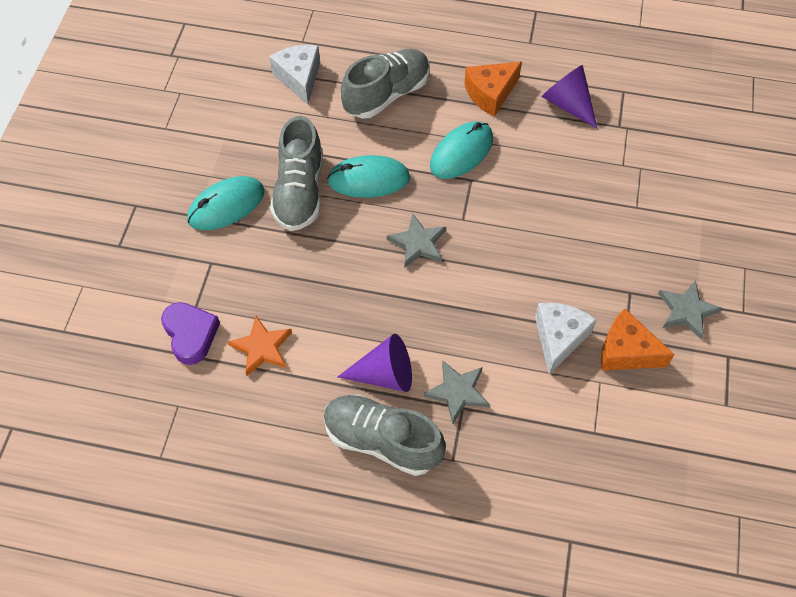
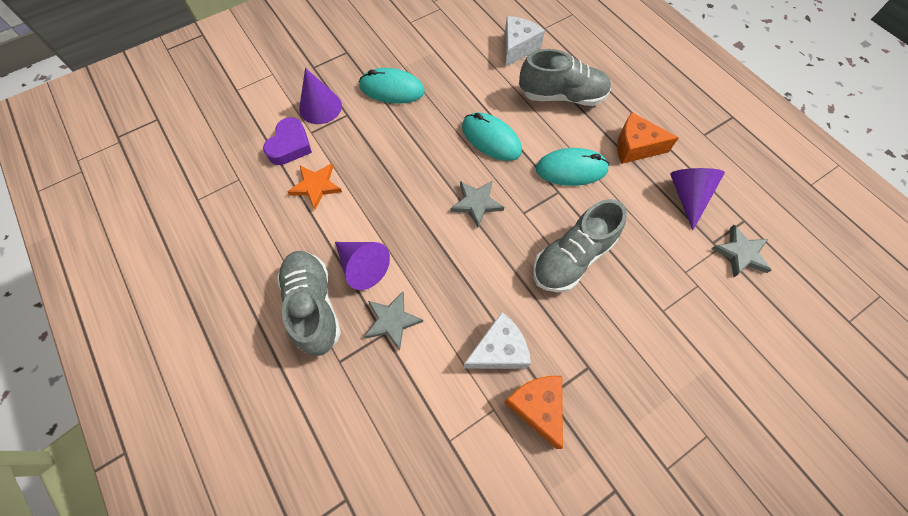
camera: 45 degrees right, 5 degrees up
grey shoe [270,116,323,231] -> grey shoe moved to [533,199,627,293]
grey star [658,280,722,340] -> grey star moved to [711,225,772,278]
none -> purple cone [299,68,342,124]

